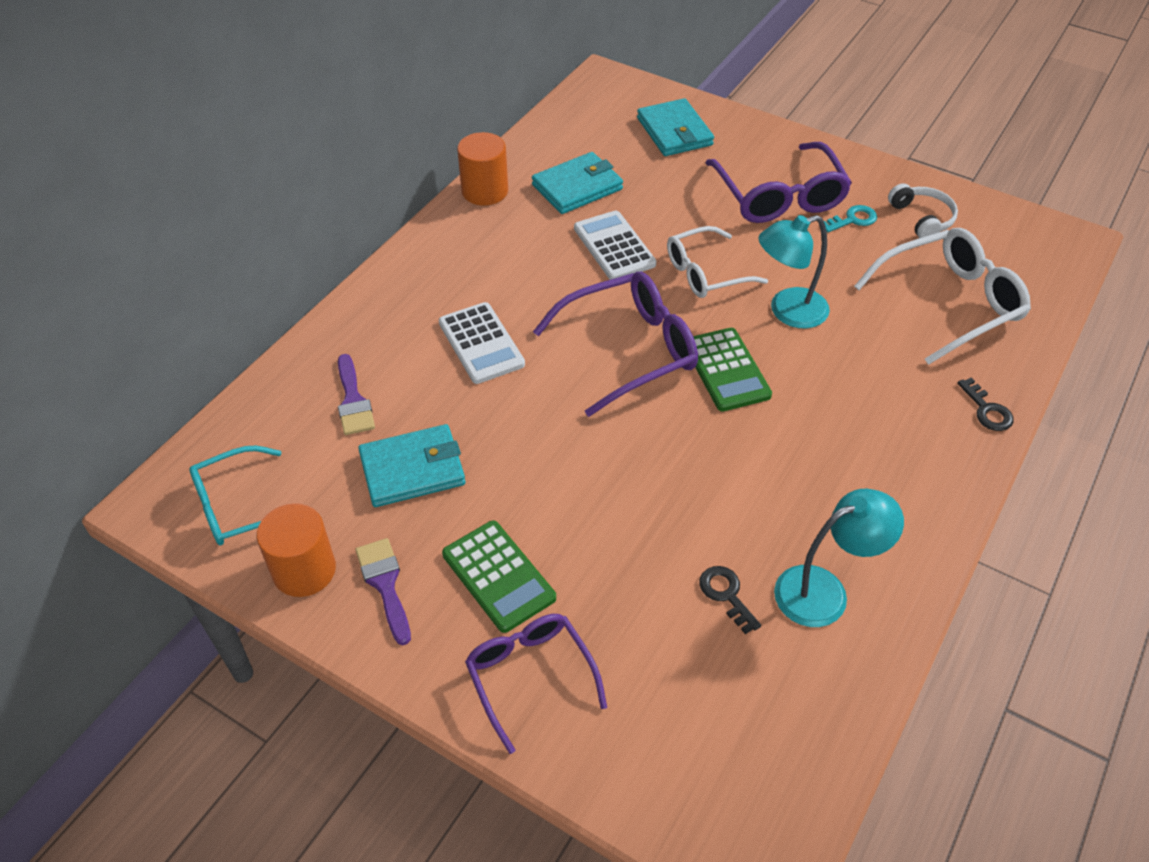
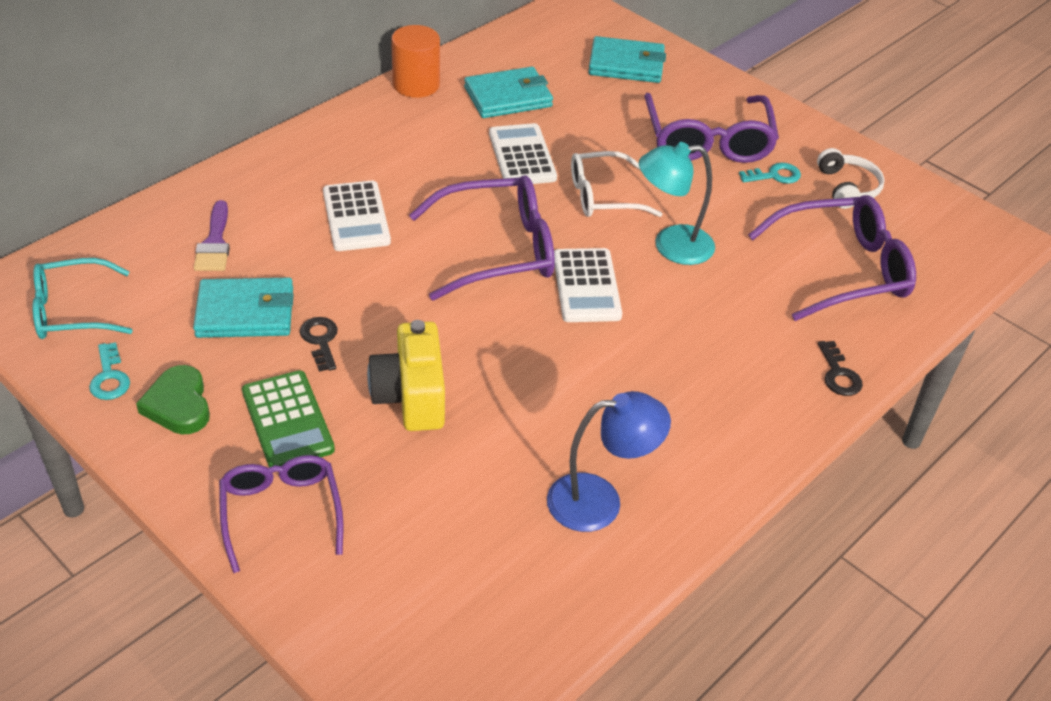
camera: 10 degrees right, 5 degrees down
orange cylinder [257,503,336,597] -> turquoise key [89,342,130,400]
purple brush [356,538,411,645] -> green heart [136,365,210,435]
turquoise wallet [637,98,714,156] -> turquoise wallet turned 75 degrees counterclockwise [589,36,666,83]
green calculator [693,328,772,412] -> white calculator [554,248,622,322]
black key [699,566,761,634] -> black key moved to [300,317,338,372]
turquoise lamp [774,489,904,627] -> blue lamp [547,391,671,532]
white glasses [854,228,1031,365] -> purple glasses [748,195,916,321]
none -> yellow camera [367,320,445,431]

